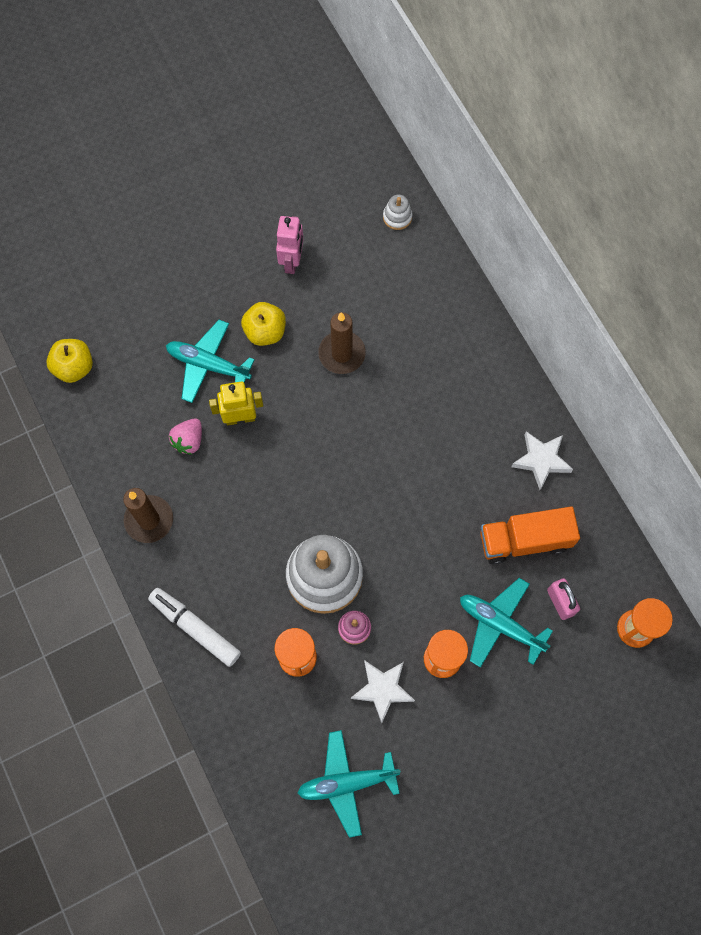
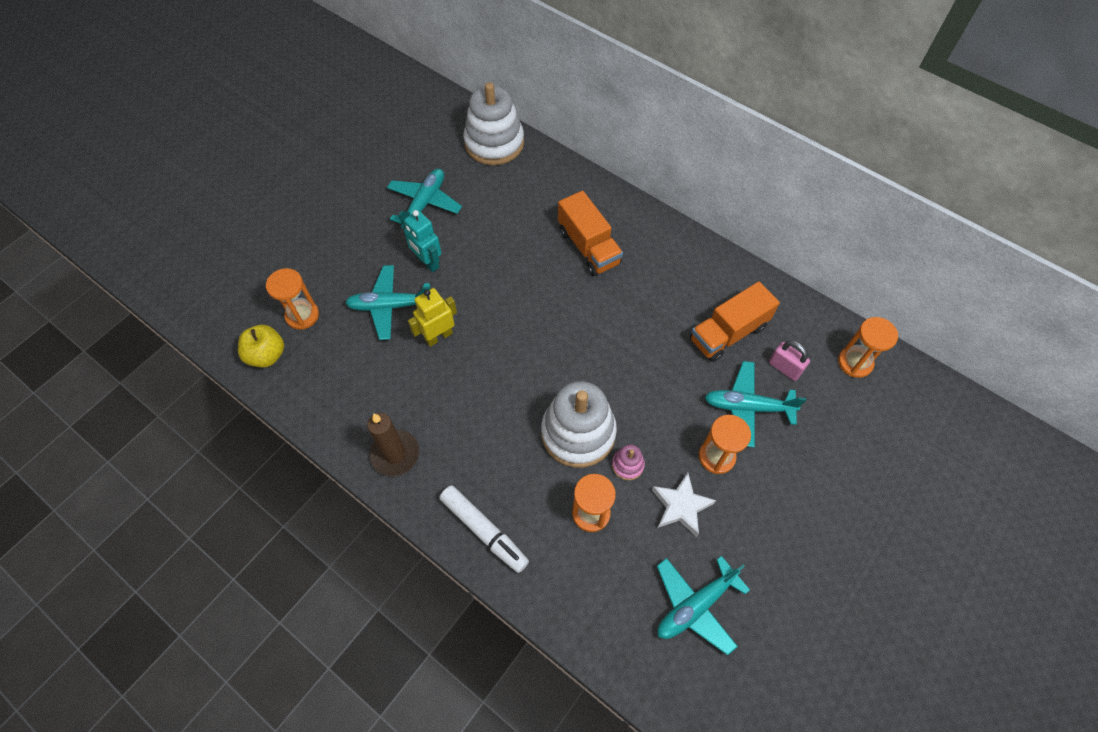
camera: 25 degrees left, 10 degrees down
white marker [148,588,241,667] -> white marker turned 150 degrees counterclockwise [439,485,529,573]
pink strawberry [169,418,202,455] -> none
yellow apple [241,302,286,346] -> turquoise robot [403,210,442,272]
pink robot [276,216,303,274] -> turquoise plane [387,169,462,229]
brown candle [318,312,366,374] -> none
white stacking toy [383,194,413,230] -> white stacking toy [463,82,524,165], size x2.35
white star [511,431,573,490] -> none
none -> orange hourglass [266,268,319,330]
none -> orange truck [558,191,623,276]

